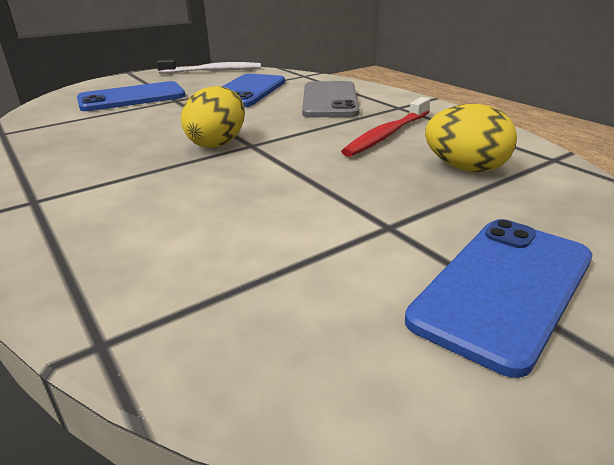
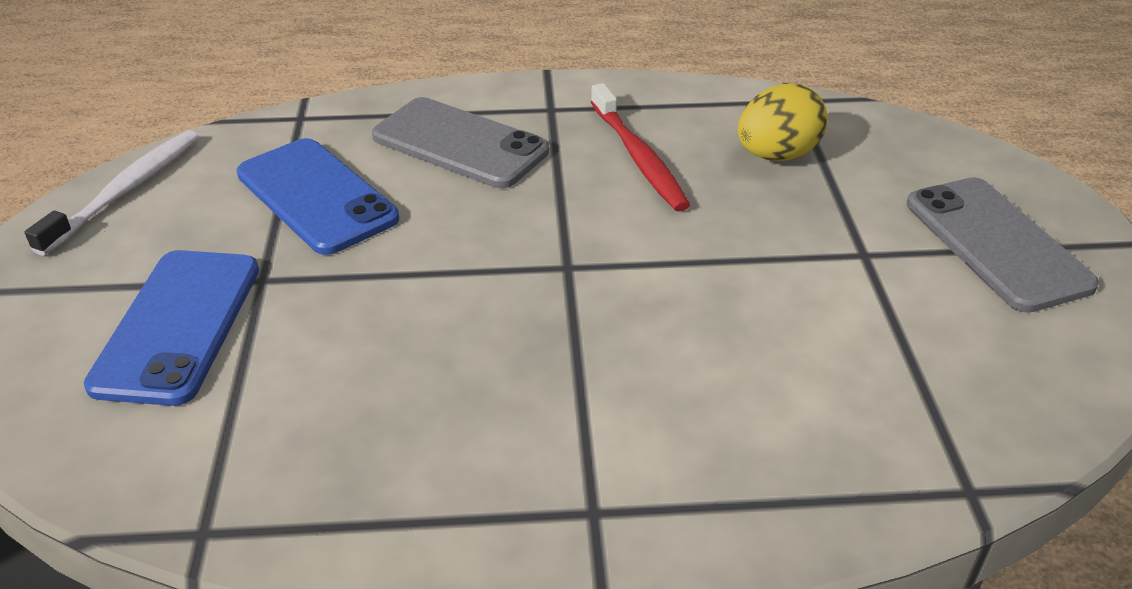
camera: 60 degrees left, 10 degrees up
yellow egg [181,86,245,148] -> none
blue phone [405,219,592,378] -> grey phone [907,177,1099,313]

